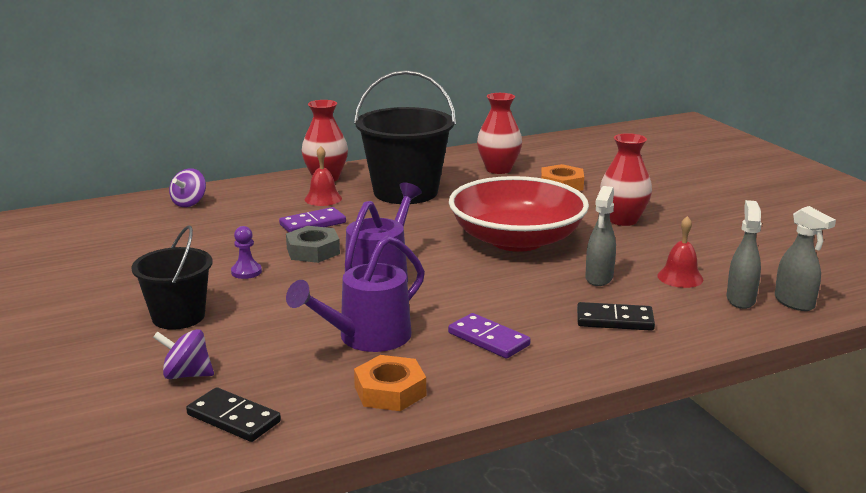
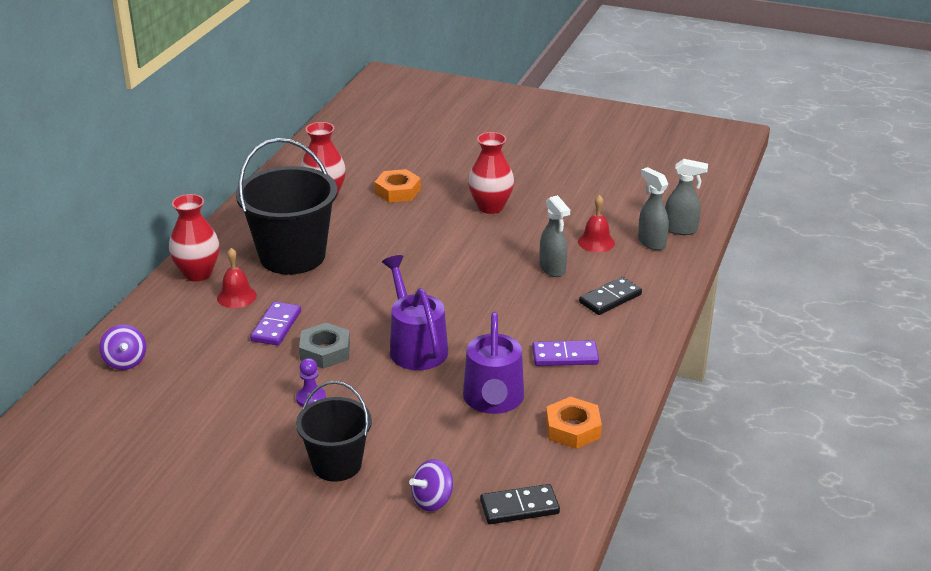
camera: 45 degrees left, 10 degrees up
red bowl [449,176,589,252] -> none

